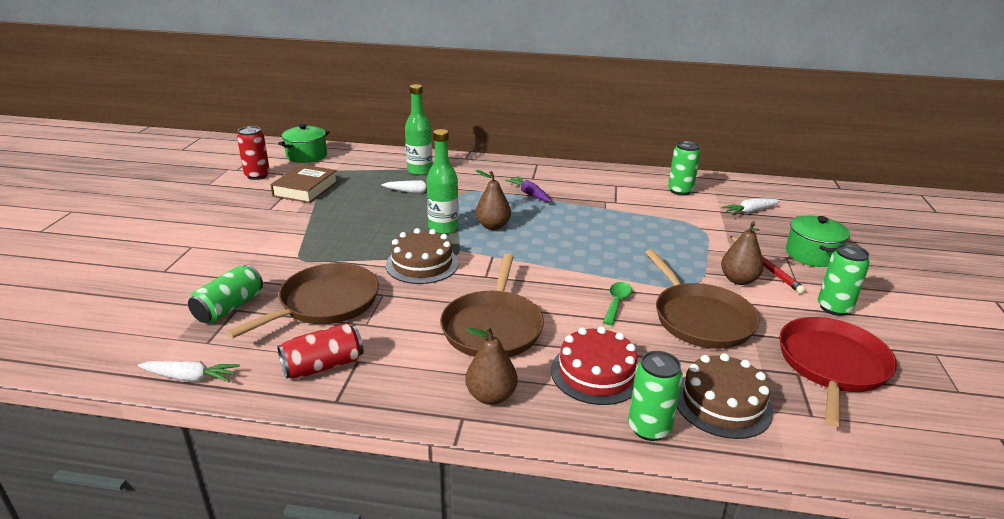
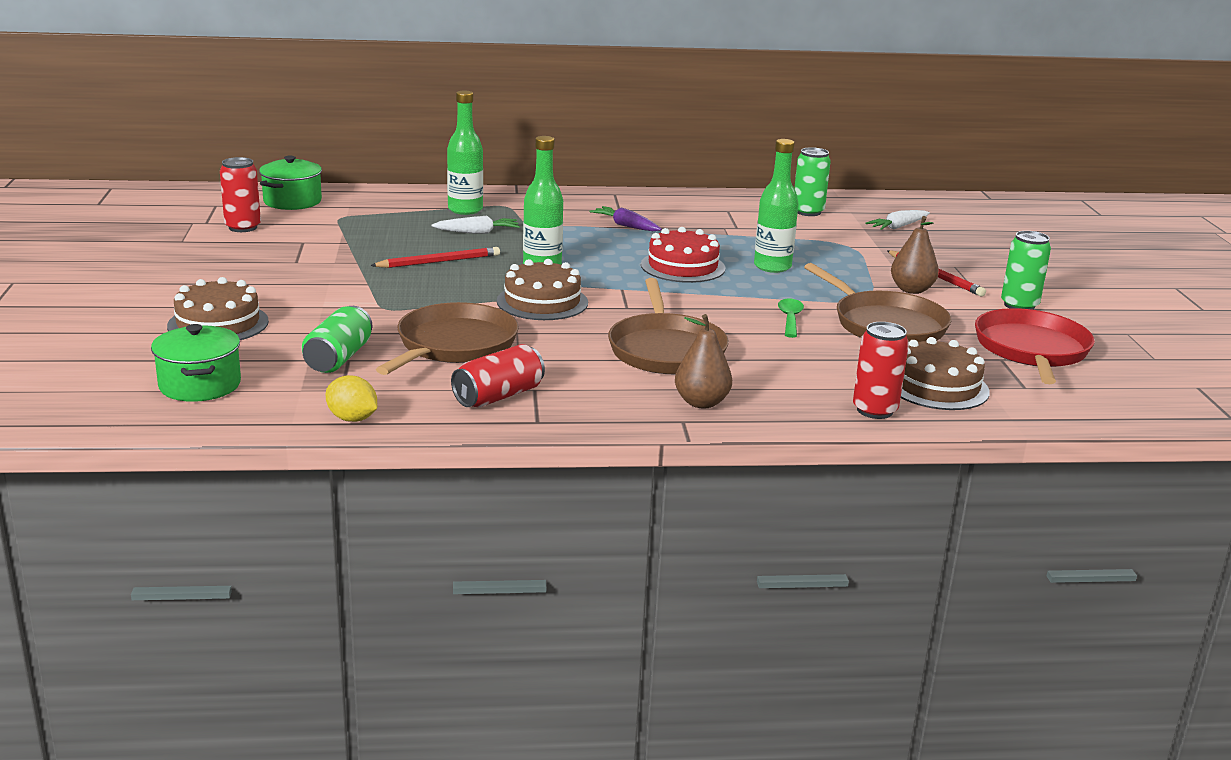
camera: 15 degrees left, 5 degrees down
white carrot [138,361,240,382] -> yellow lemon [326,375,377,422]
brown book [270,164,338,203] -> none
brown pear [476,170,511,230] -> none
red cake [551,326,638,405] -> red cake moved to [641,227,726,283]
green can [628,351,683,441] -> red can [853,322,909,419]
green pot [786,215,850,267] -> green pot moved to [151,324,241,402]
none -> brown cake [167,277,269,340]
none -> red pencil [370,247,500,268]
none -> green bottle [754,139,798,273]

